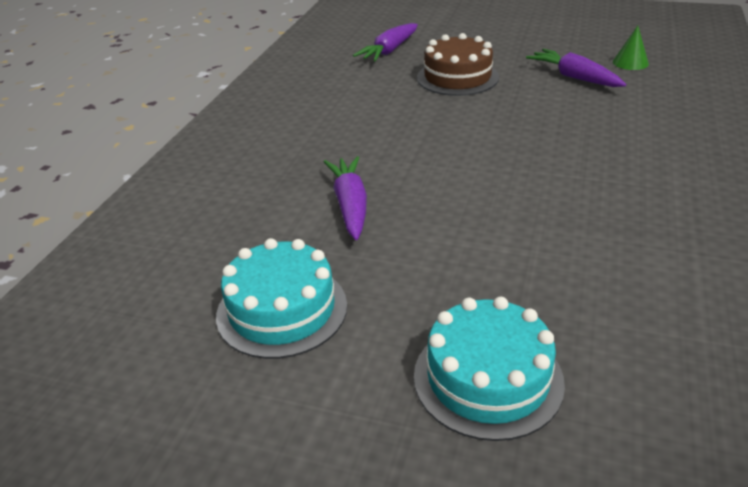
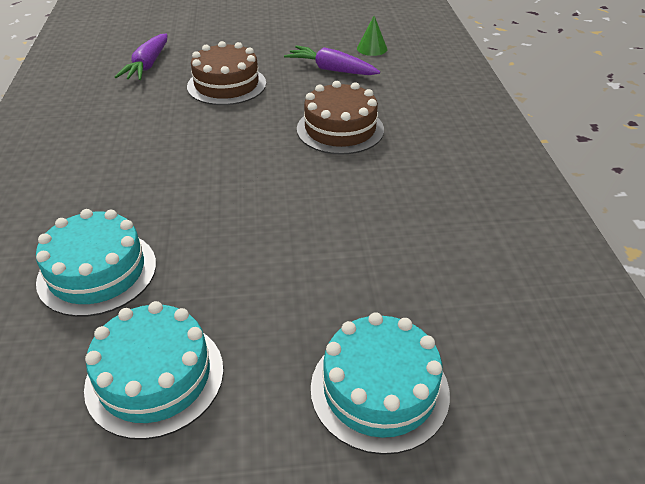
camera: 25 degrees left, 5 degrees up
purple carrot [324,156,367,240] -> none
none -> turquoise cake [36,209,156,317]
none -> brown cake [297,81,384,155]

